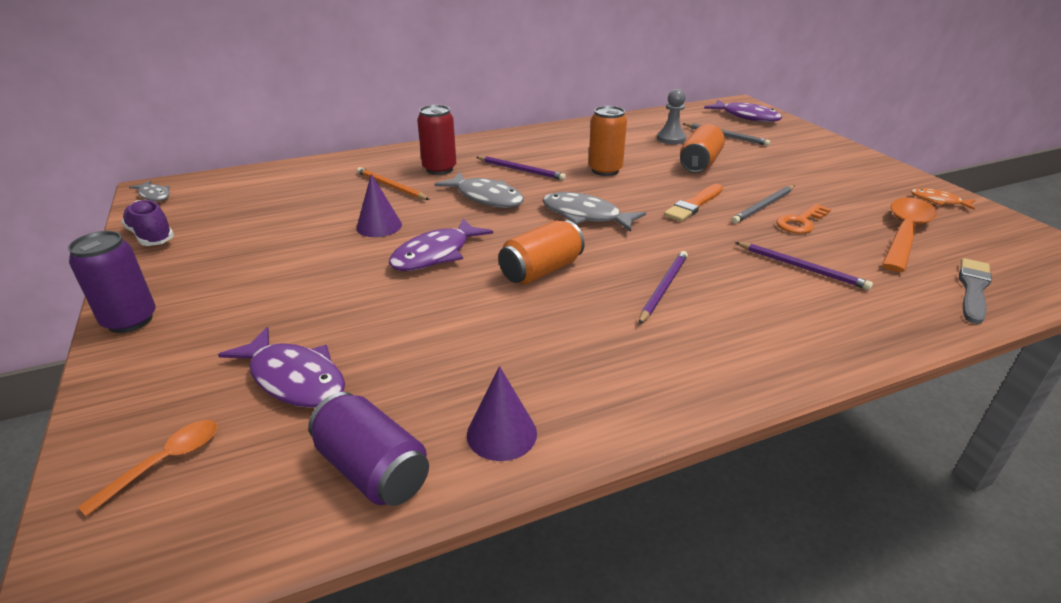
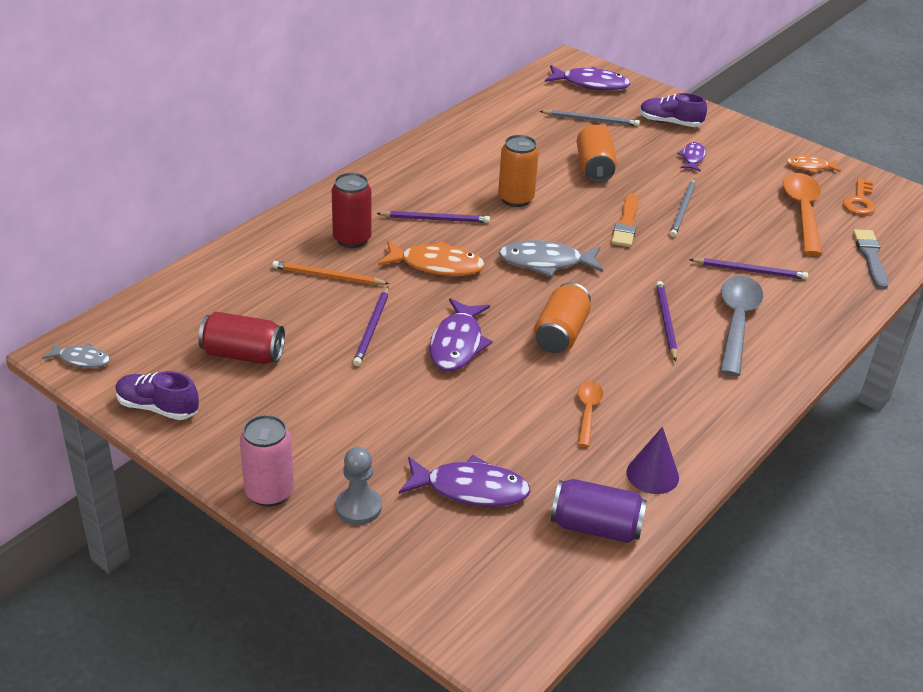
camera: 30 degrees left, 5 degrees up
purple can [68,231,156,333] -> pink can [240,415,294,507]
orange spoon [78,420,217,517] -> orange spoon moved to [578,381,603,447]
purple cone [356,174,402,237] -> purple pencil [353,287,389,366]
grey fish [434,172,524,208] -> orange fish [378,240,485,276]
grey pawn [657,89,686,144] -> grey pawn moved to [336,447,382,525]
orange key [776,204,831,234] -> orange key moved to [843,178,875,215]
none -> red can [198,312,285,364]
none -> purple shoe [639,93,707,127]
none -> purple fish [677,142,706,172]
none -> grey spoon [720,276,763,376]

